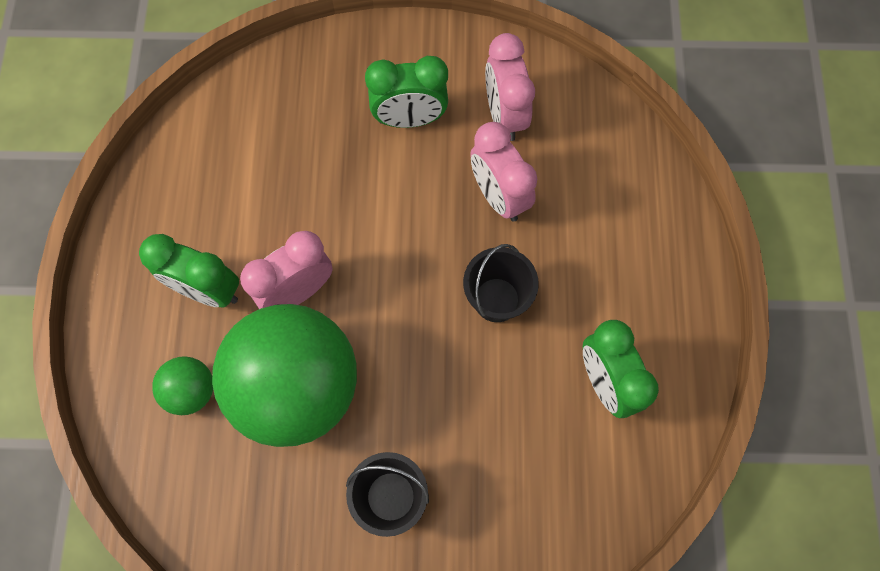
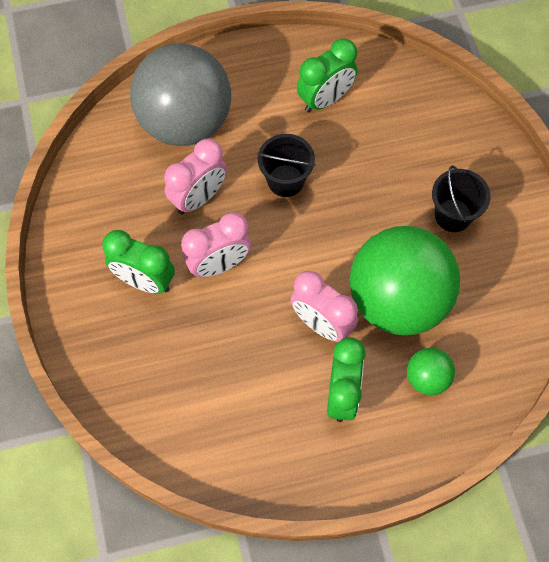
camera: 105 degrees left, 5 degrees down
green clock [365,56,448,128] -> green clock turned 135 degrees clockwise [102,230,175,294]
pink clock [485,33,535,141] -> pink clock moved to [181,212,251,277]
none -> grey ball [130,43,231,146]

